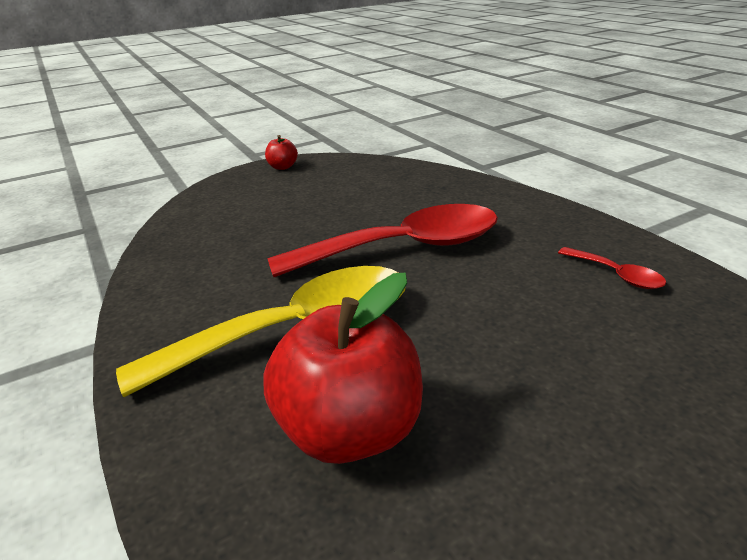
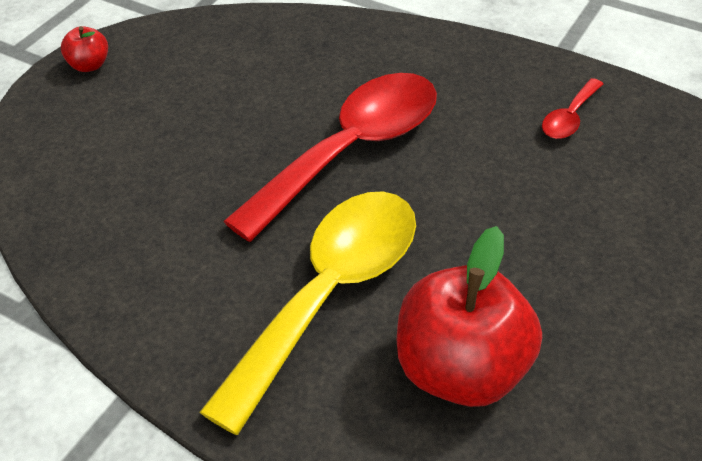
camera: 30 degrees left, 15 degrees up
red spoon [558,247,666,289] -> red spoon turned 105 degrees clockwise [542,78,603,139]

